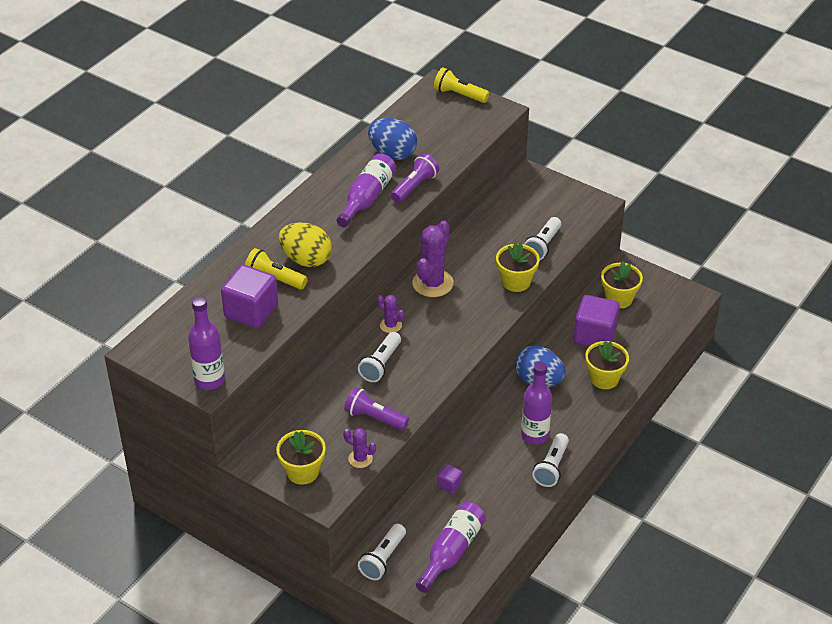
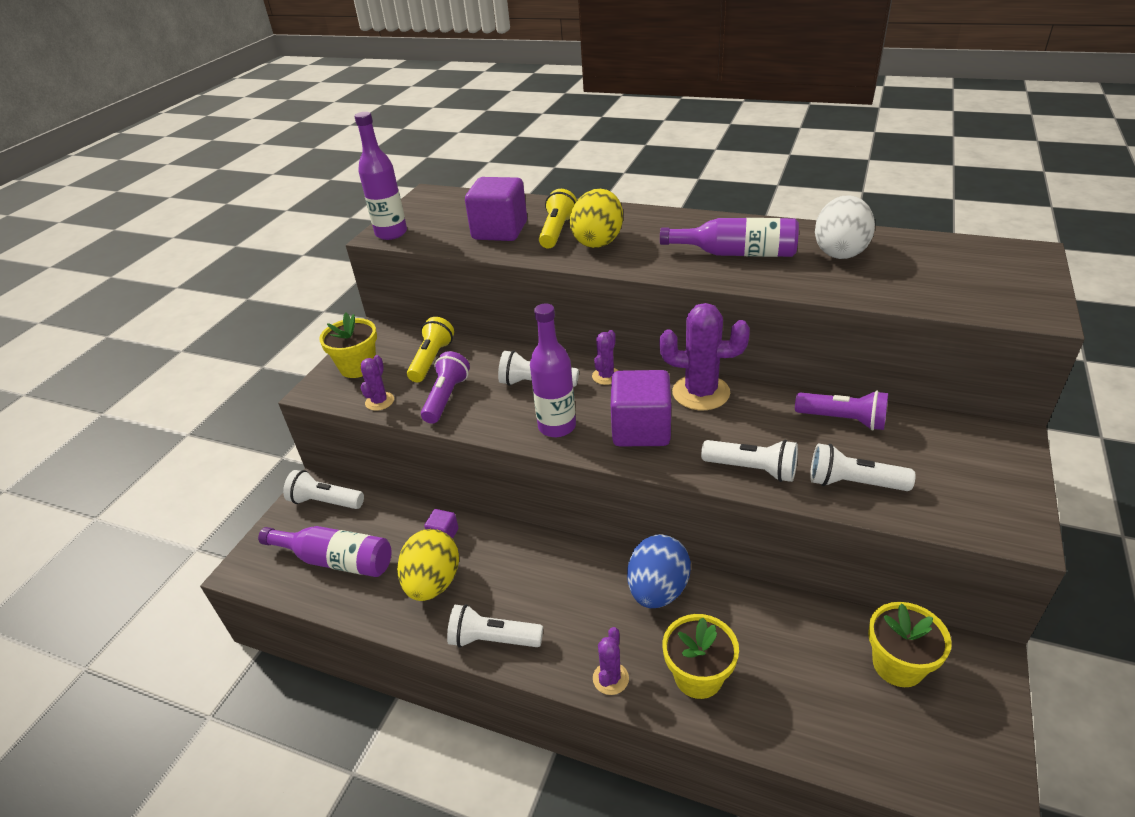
camera: 80 degrees right, 5 degrees down
blue egg [368,118,417,160] -> white egg [815,195,875,259]
purple flashlight [391,154,439,203] -> purple flashlight moved to [795,390,888,430]
yellow flashlight [434,67,489,103] -> yellow flashlight moved to [407,317,454,382]
yellow flower pot [496,242,540,292] -> white flashlight [701,440,798,482]
purple bottle [521,362,552,444] -> purple bottle moved to [530,303,576,437]
purple cube [573,295,620,347] -> purple cube moved to [611,370,671,446]
none -> yellow egg [397,529,459,601]
none -> purple cactus [593,627,629,695]

